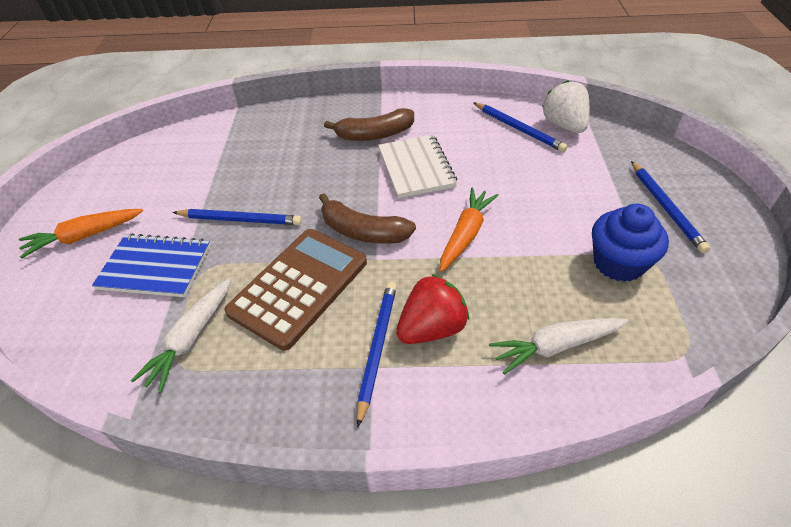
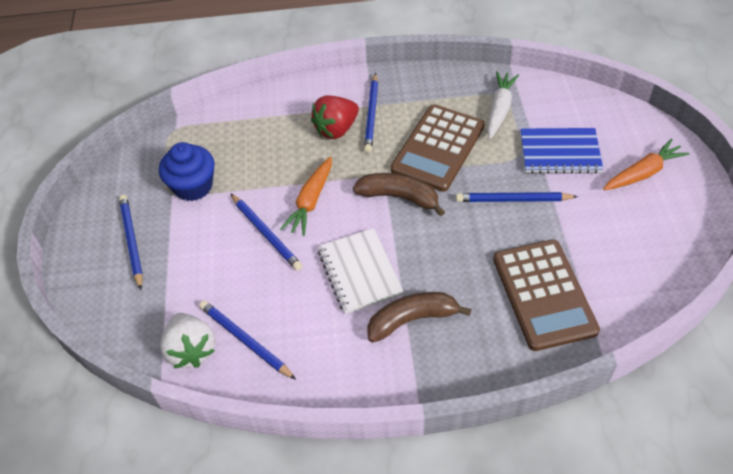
camera: 175 degrees right, 5 degrees up
white carrot [489,318,628,375] -> none
none -> blue pencil [230,193,302,271]
none -> brown calculator [493,239,600,351]

